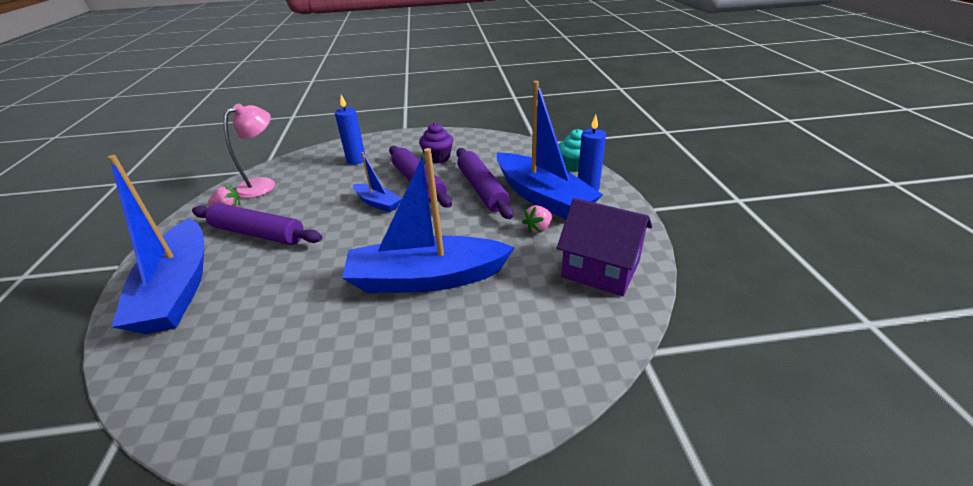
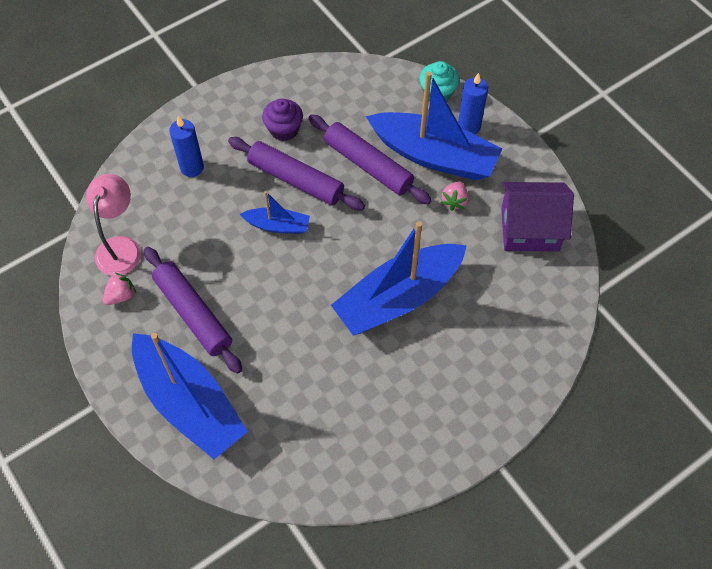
camera: 30 degrees left, 25 degrees up
purple rolling pin [192,203,322,245] -> purple rolling pin turned 60 degrees clockwise [144,247,242,374]

